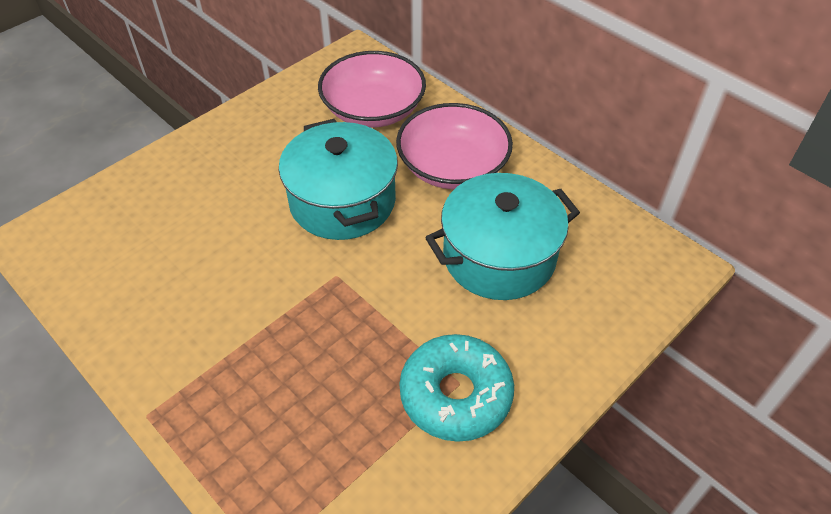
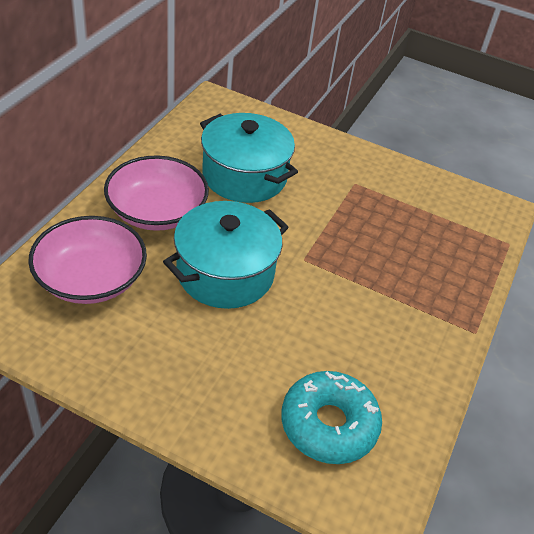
camera: 115 degrees left, 5 degrees down
turquoise donut [400,334,514,442] -> turquoise donut moved to [281,371,382,464]

